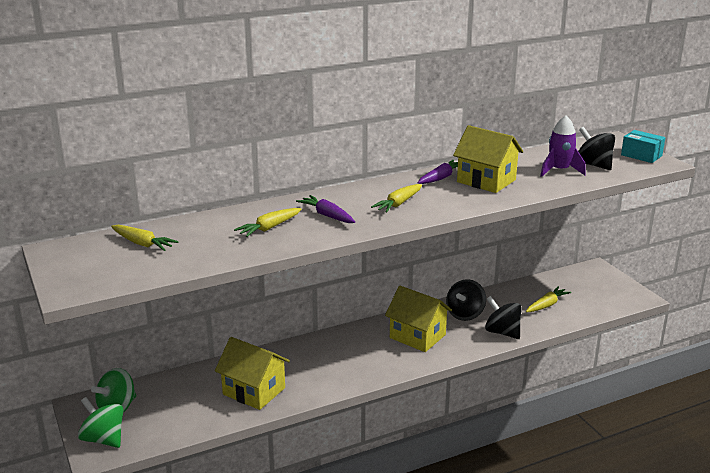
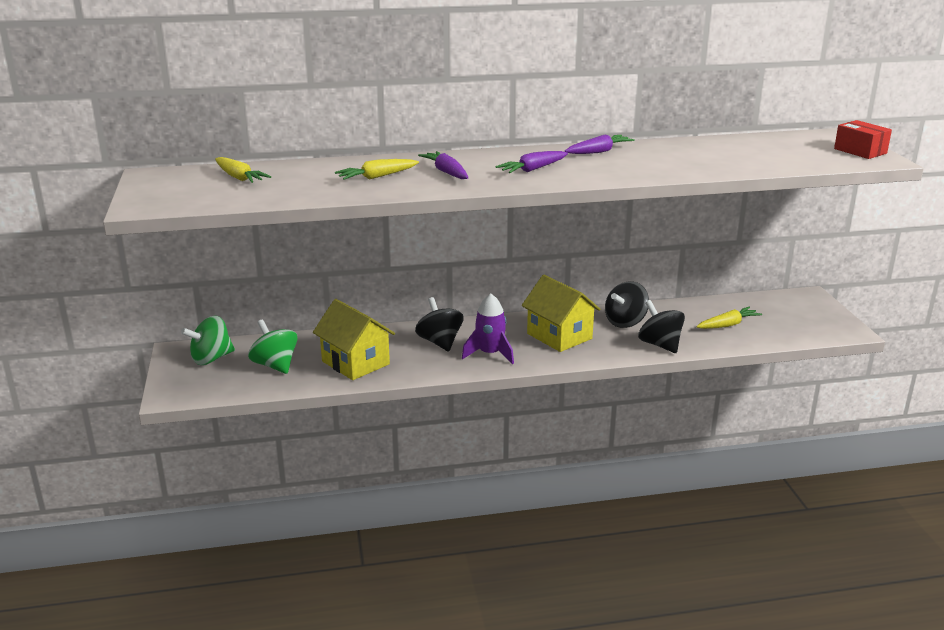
camera: 15 degrees right, 0 degrees up
green spinning top [78,397,123,448] -> green spinning top moved to [248,319,298,374]
yellow carrot [371,184,422,213] -> purple carrot [496,151,568,173]
yellow house [453,125,523,193] -> none
purple rocket [540,116,586,177] -> purple rocket moved to [462,294,514,364]
black spinning top [578,127,615,170] -> black spinning top moved to [415,297,464,352]
turquoise box [621,130,665,163] -> red box [834,120,892,159]

